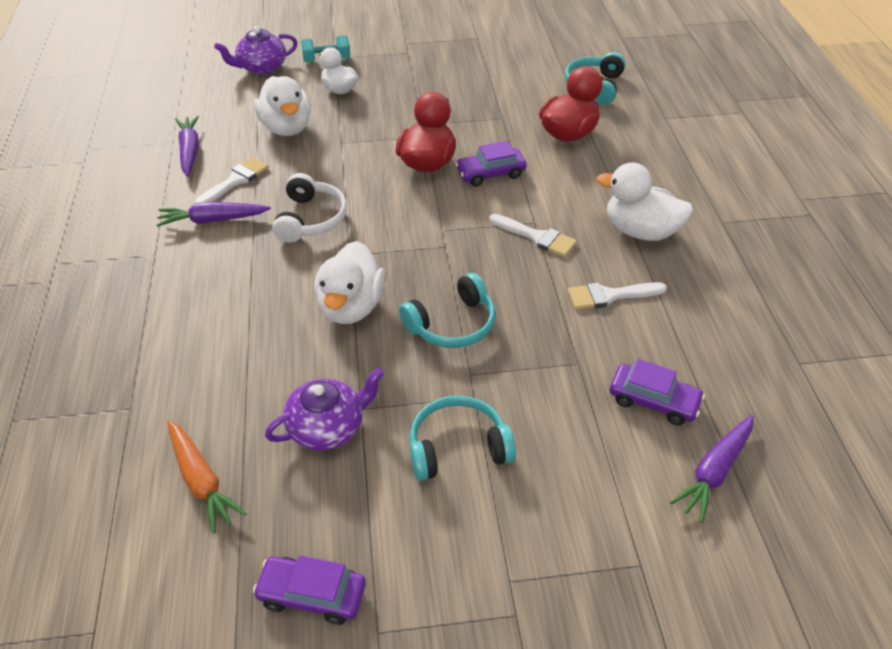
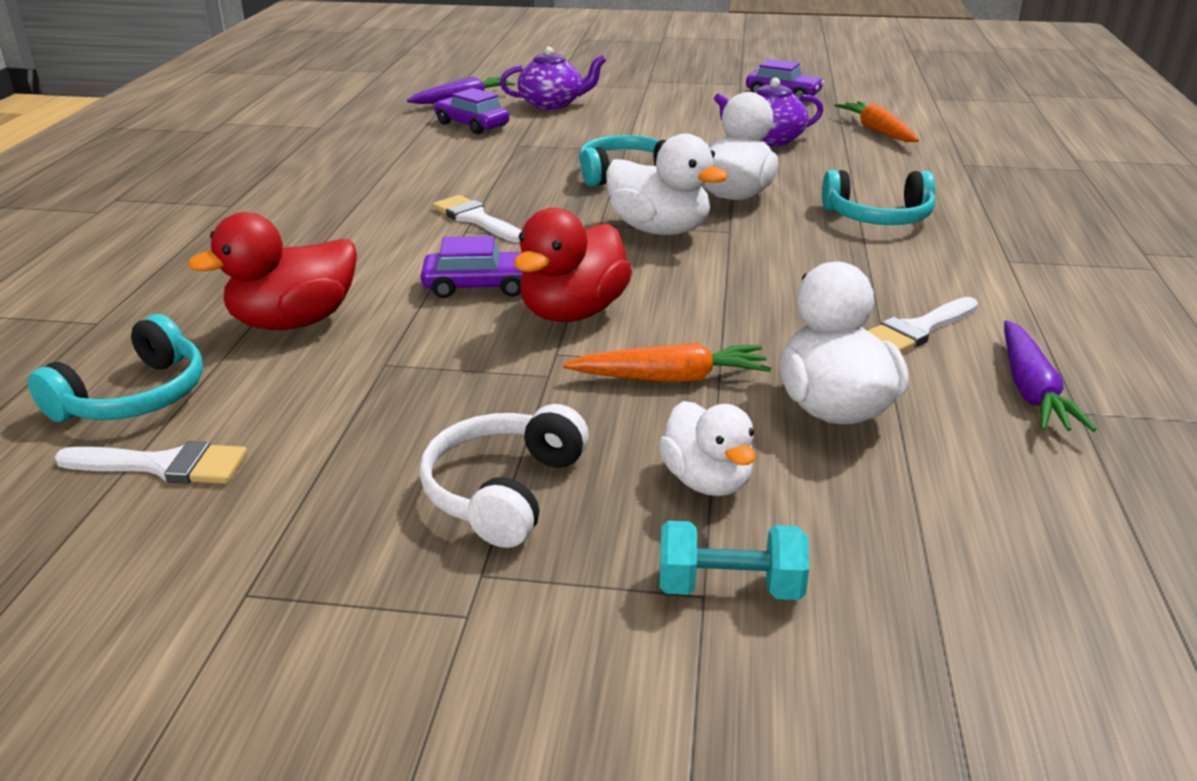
camera: 165 degrees left, 15 degrees down
purple carrot [157,202,271,227] -> none
purple teapot [214,26,298,75] -> purple teapot moved to [500,47,606,110]
white headphones [272,173,347,243] -> white headphones moved to [419,404,589,548]
turquoise headphones [410,395,516,481] -> turquoise headphones moved to [822,170,935,225]
white brush [568,282,667,310] -> white brush moved to [55,441,247,484]
white duck [596,162,693,241] -> white duck moved to [606,134,728,235]
none -> orange carrot [563,343,771,382]

